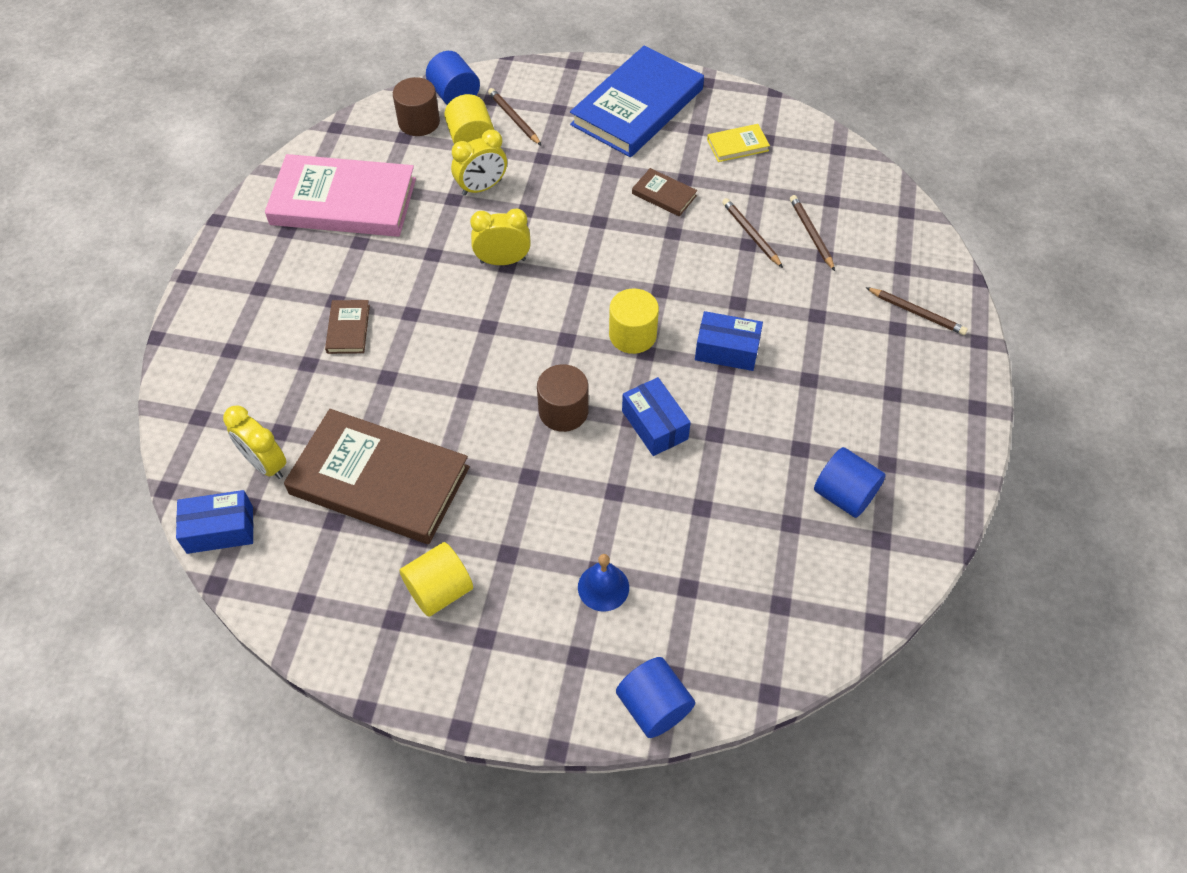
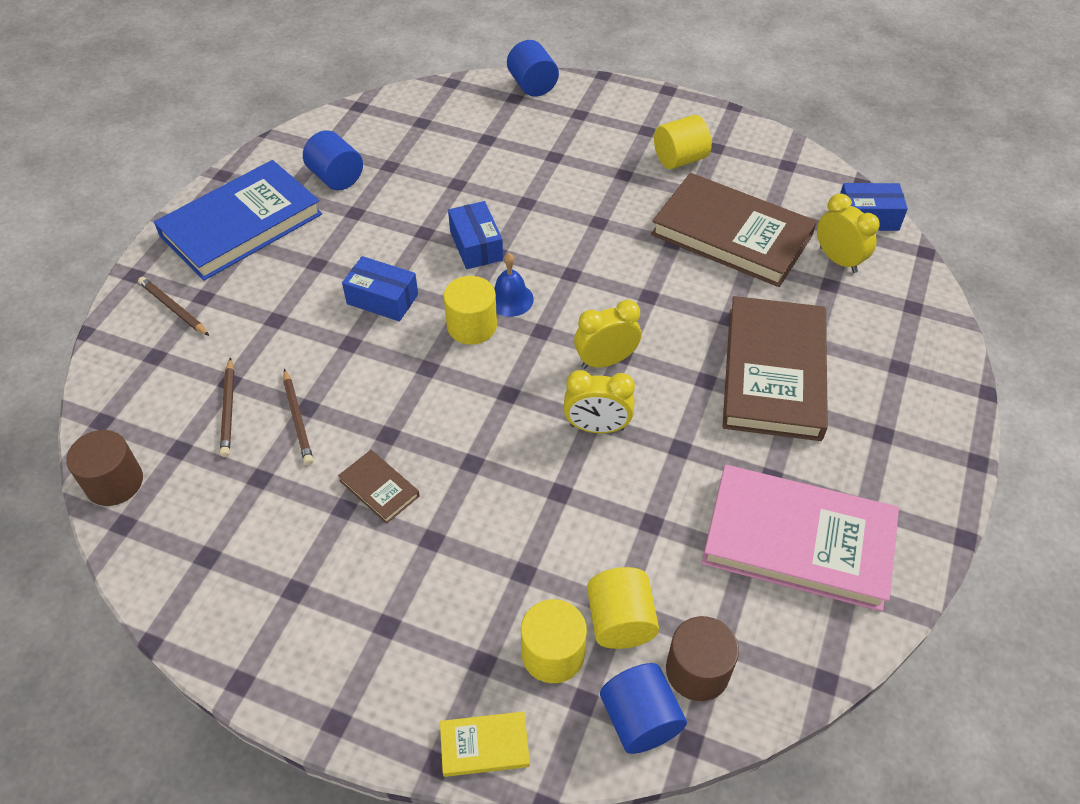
camera: 170 degrees left, 5 degrees down
brown book [325,300,370,354] -> brown book [722,296,828,441], size x2.35
yellow clock [451,130,507,196] -> yellow clock moved to [574,300,641,369]
brown pencil [488,88,542,146] -> yellow cylinder [521,599,587,683]
brown cylinder [537,364,589,432] -> brown cylinder moved to [66,430,143,506]
blue book [570,46,704,157] -> blue book moved to [154,160,322,281]
blue bell [578,554,629,611] -> blue bell moved to [494,253,534,317]
yellow book [707,124,770,162] -> yellow book moved to [440,711,530,777]

